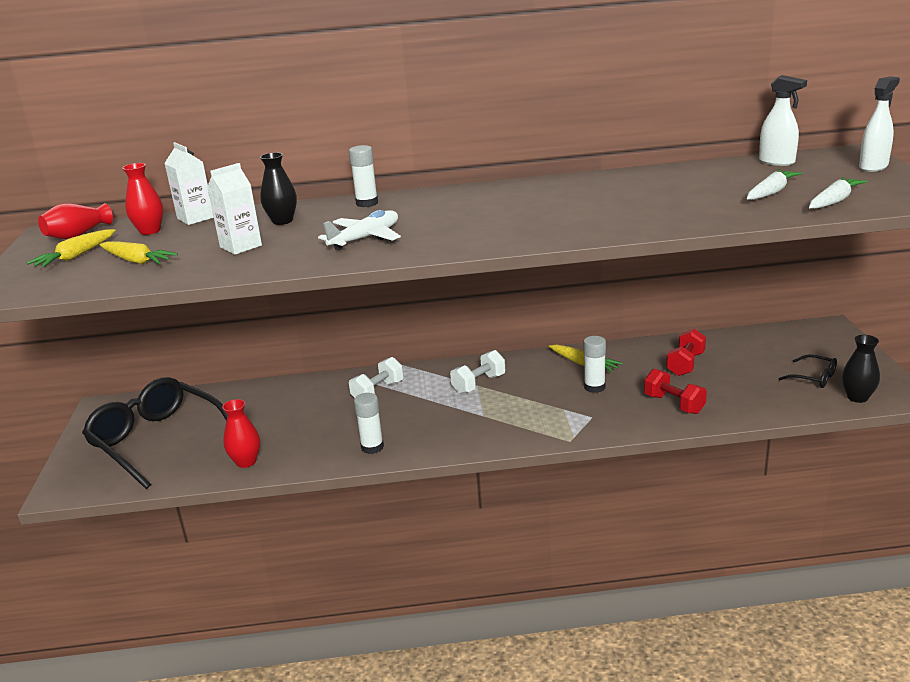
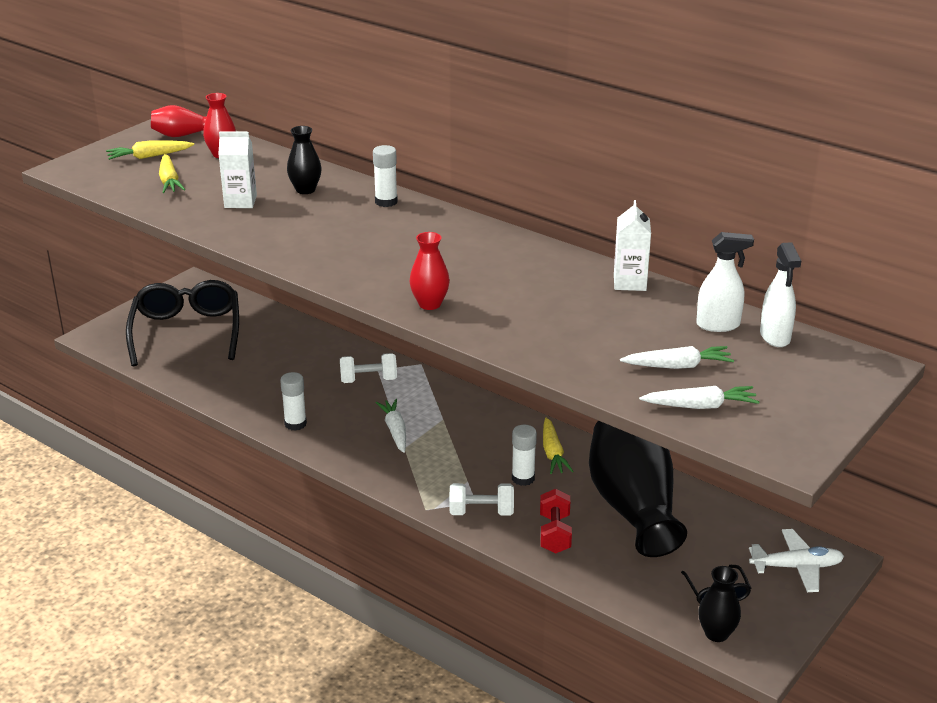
camera: 40 degrees right, 5 degrees up
white carton [164,142,214,225] -> white carton moved to [614,200,651,291]
red vase [222,399,260,468] -> red vase moved to [409,232,450,310]
white plane [318,210,401,250] -> white plane moved to [749,529,844,592]
white dumbbell [450,350,505,394] -> white dumbbell moved to [450,483,514,515]
red dumbbell [666,329,706,376] -> black vase [589,421,687,557]
white spray bottle [859,76,900,172] -> white spray bottle moved to [696,232,754,332]
none -> white carrot [375,399,406,453]

